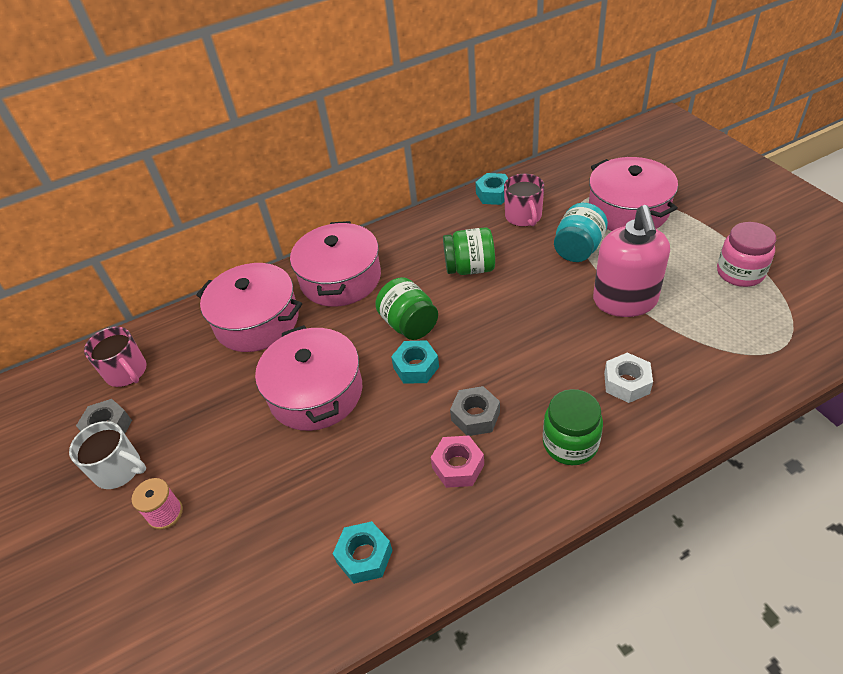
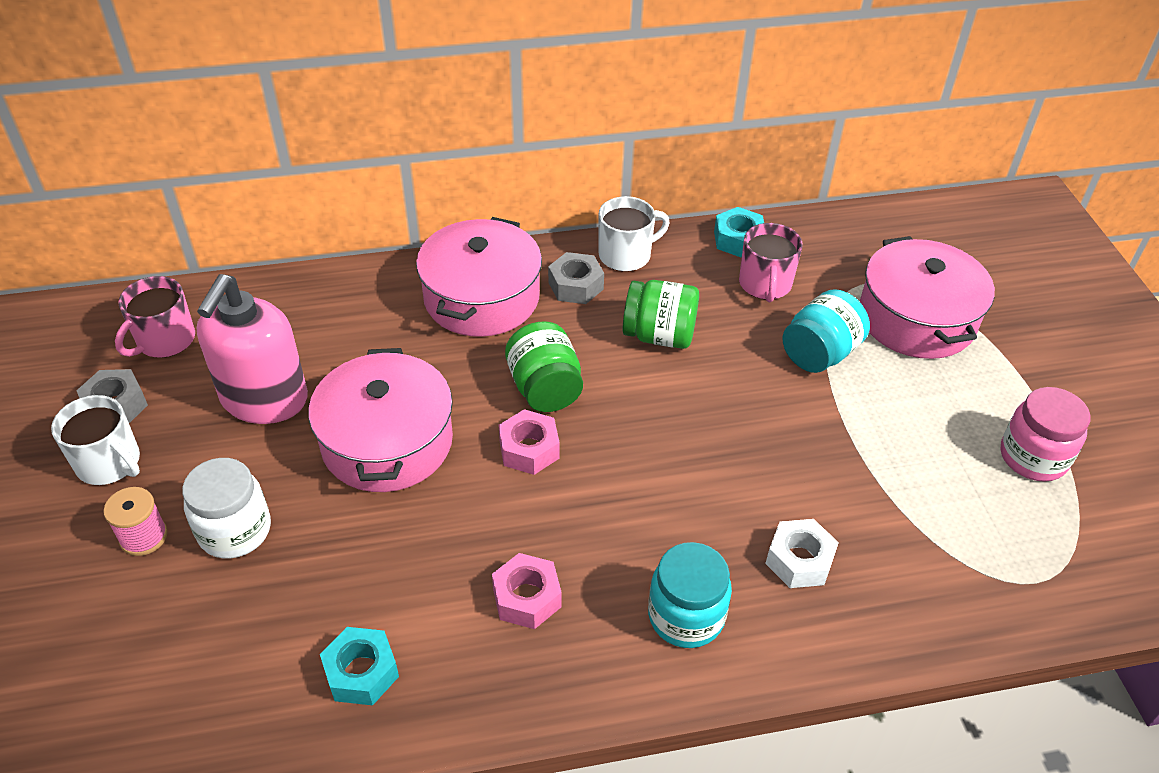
camera: 10 degrees right, 0 degrees up
pink mug [84,326,147,387] -> pink mug turned 60 degrees clockwise [115,276,195,358]
pink pot [196,263,302,352] -> none
turquoise nut [391,340,439,384] -> pink nut [499,409,560,475]
grey nut [450,386,500,436] -> grey nut moved to [548,252,604,304]
green jar [543,389,603,465] -> turquoise jar [648,542,732,648]
pink soap dispenser [593,205,670,317] -> pink soap dispenser moved to [197,274,308,424]
none -> white jar [182,458,271,558]
none -> white mug [598,196,670,271]

